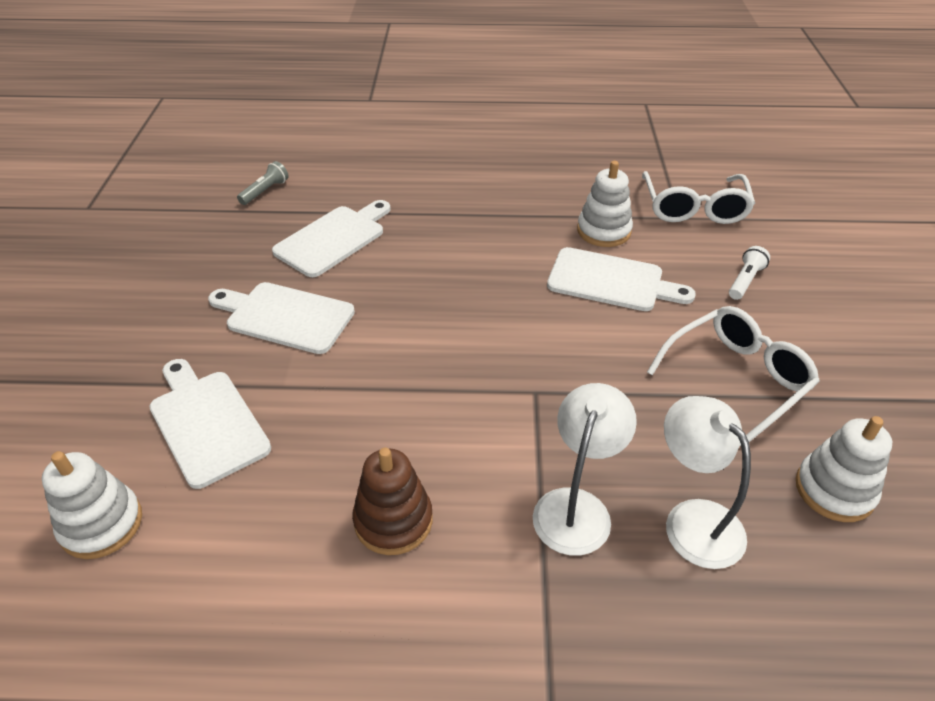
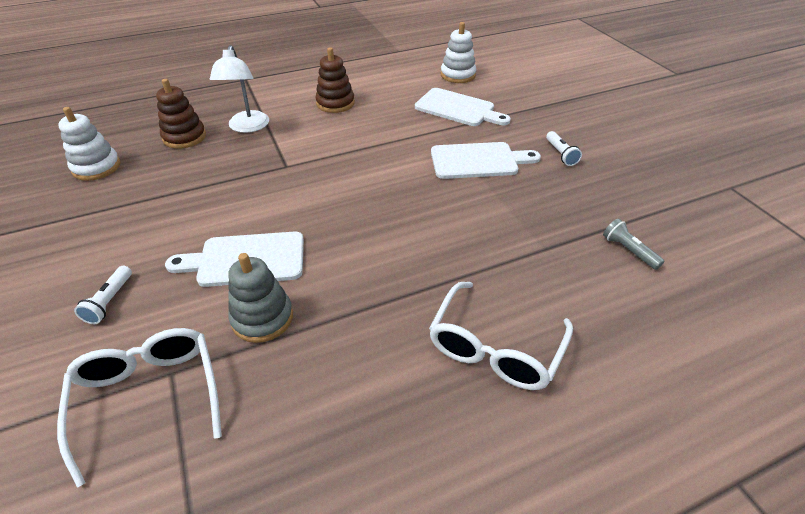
camera: 155 degrees right, 0 degrees up
grey flashlight [237,161,289,205] -> grey flashlight turned 135 degrees clockwise [603,219,665,270]
white cutting board [272,200,391,277] -> none
white stacking toy [577,161,633,247] -> grey stacking toy [228,253,293,343]
white glasses [647,306,820,446] -> white glasses moved to [429,282,573,390]
white lamp [664,396,751,569] -> brown stacking toy [156,79,206,149]
none -> white flashlight [546,131,582,166]

